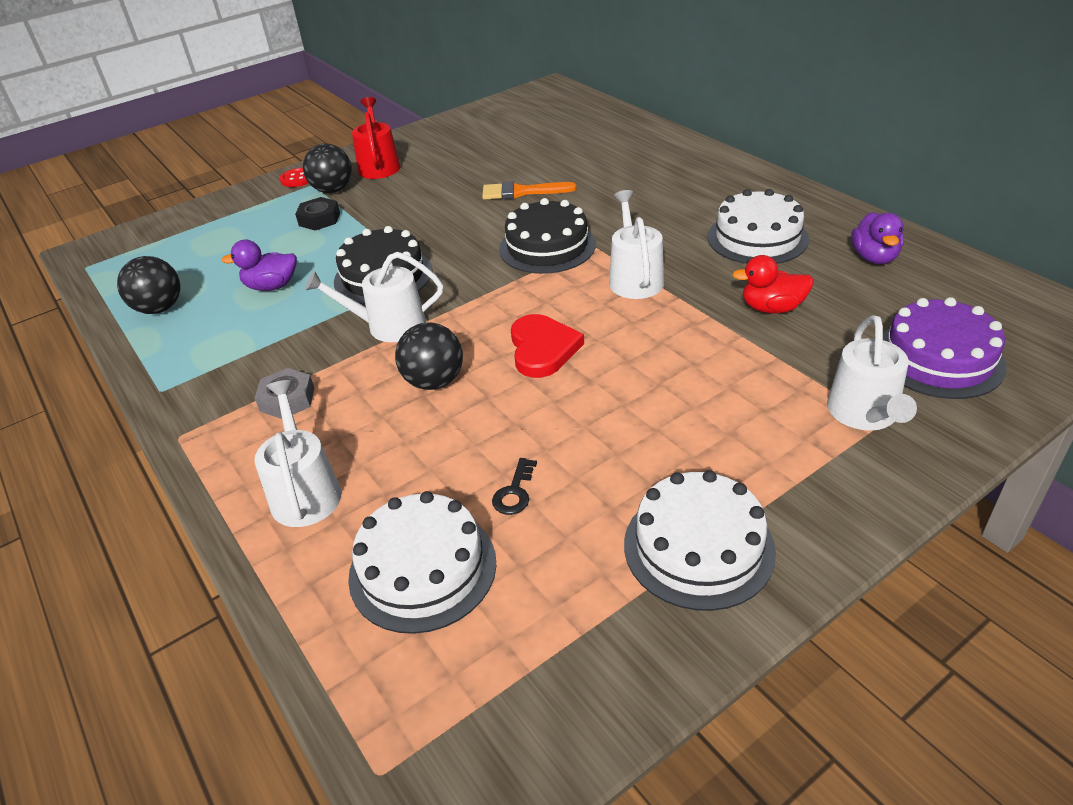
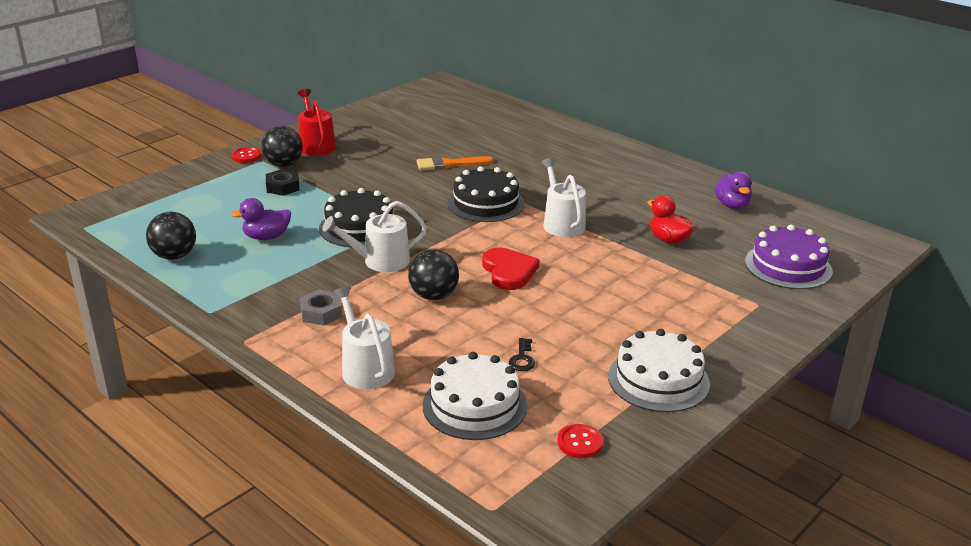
camera: 15 degrees left, 10 degrees down
white cake [707,189,809,264] -> none
red duck [732,255,814,314] -> red duck turned 60 degrees clockwise [647,195,694,244]
white watering can [827,315,917,431] -> none
none -> red button [557,424,603,458]

